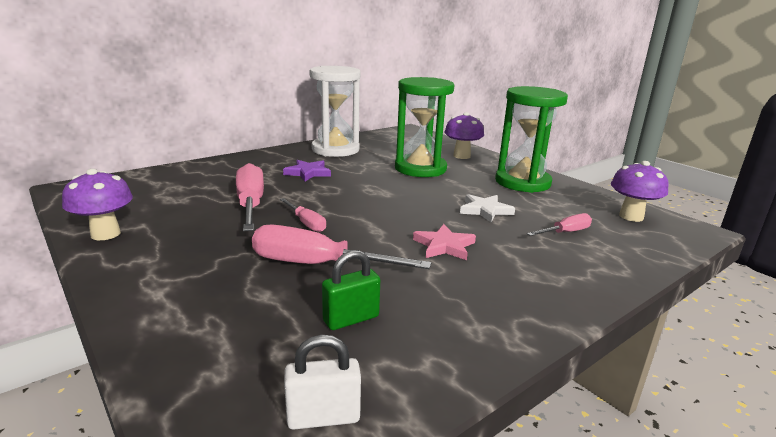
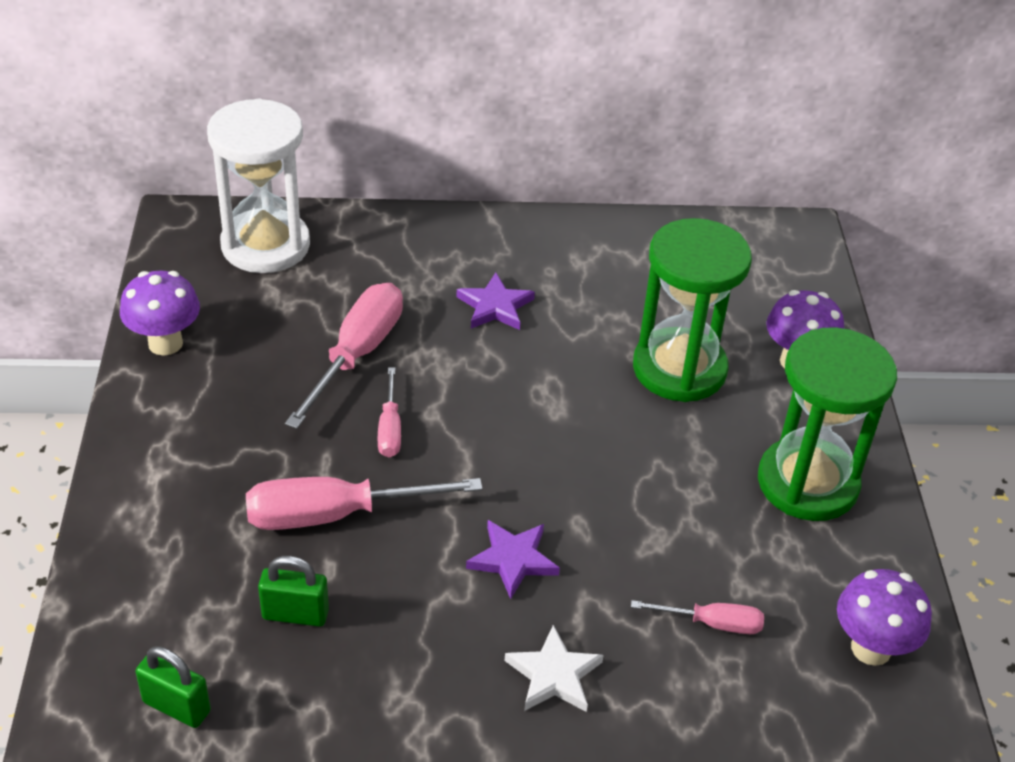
camera: 35 degrees right, 20 degrees up
pink screwdriver [252,224,431,269] -> pink screwdriver turned 60 degrees counterclockwise [246,477,483,530]
white padlock [284,335,361,430] -> green padlock [135,646,211,728]
white hourglass [309,66,361,157] -> white hourglass moved to [207,99,310,273]
pink star [413,224,476,260] -> purple star [466,520,560,599]
white star [460,194,515,223] -> white star moved to [505,625,604,712]

